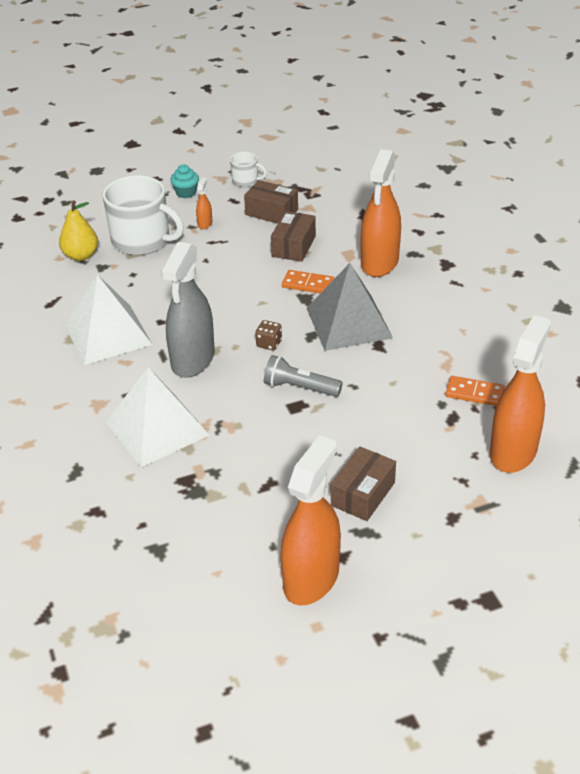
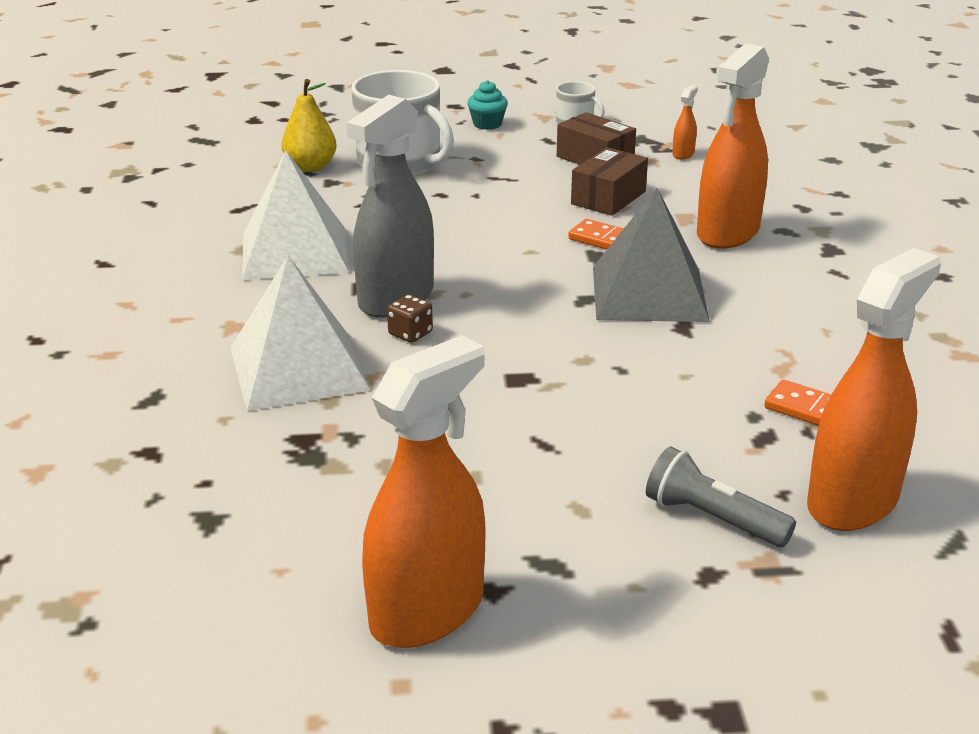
camera: 15 degrees right, 10 degrees down
orange spray bottle [196,178,212,229] -> orange spray bottle moved to [672,85,698,159]
brown dice [255,320,282,350] -> brown dice moved to [387,294,433,343]
grey flashlight [264,355,343,397] -> grey flashlight moved to [646,447,796,547]
brown box [331,447,396,521] -> none

